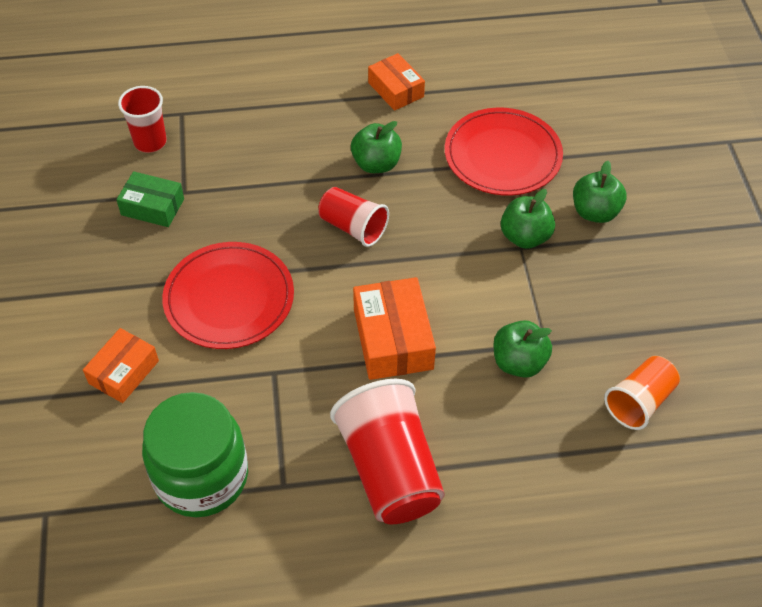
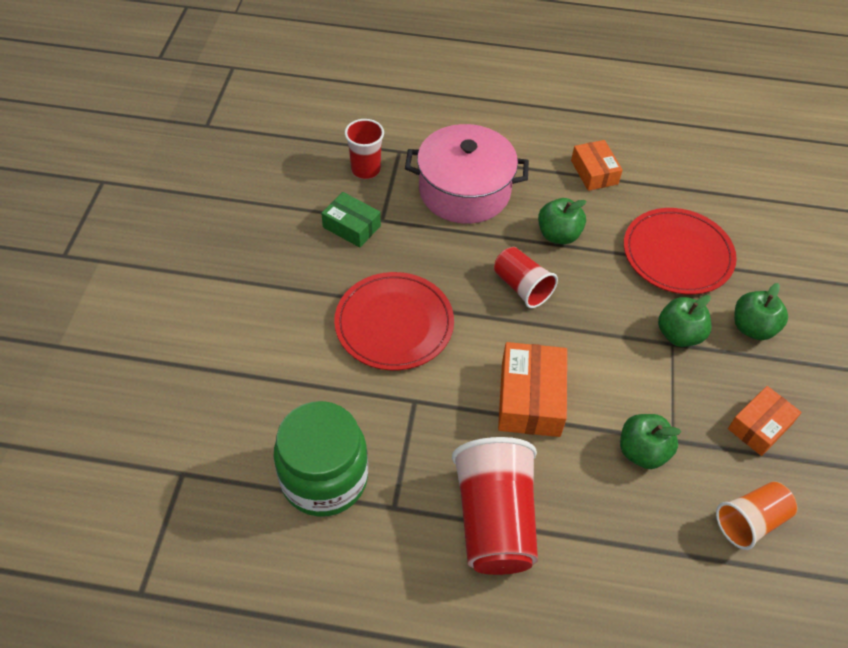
camera: 15 degrees right, 0 degrees up
orange box [83,328,159,403] -> orange box moved to [728,386,802,456]
none -> pink pot [405,124,529,224]

